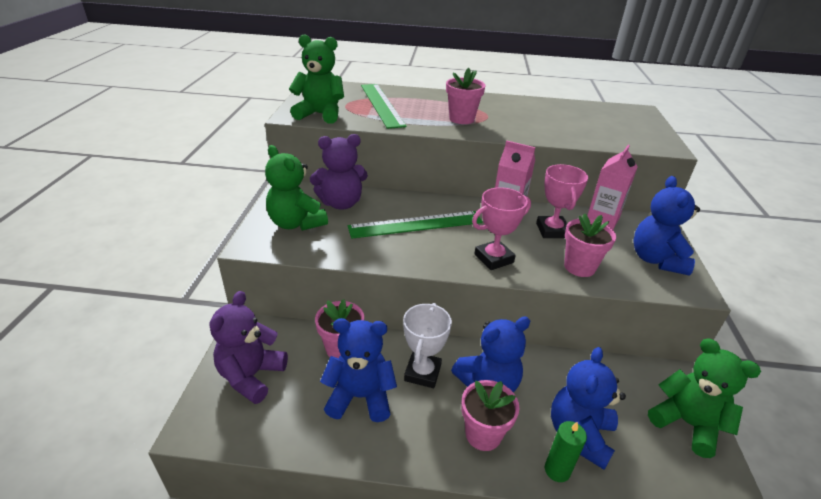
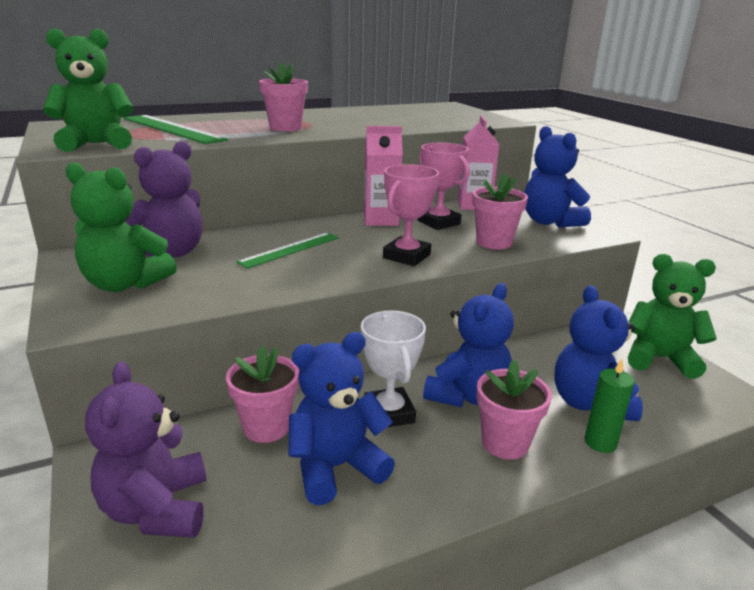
camera: 30 degrees left, 10 degrees down
green ruler [348,211,483,239] -> green ruler [236,232,339,269], size x0.65

